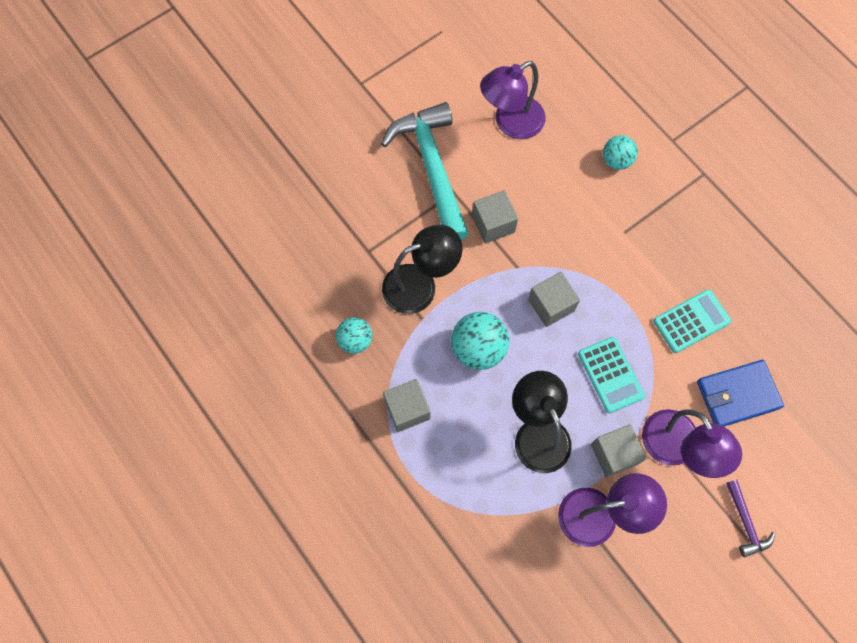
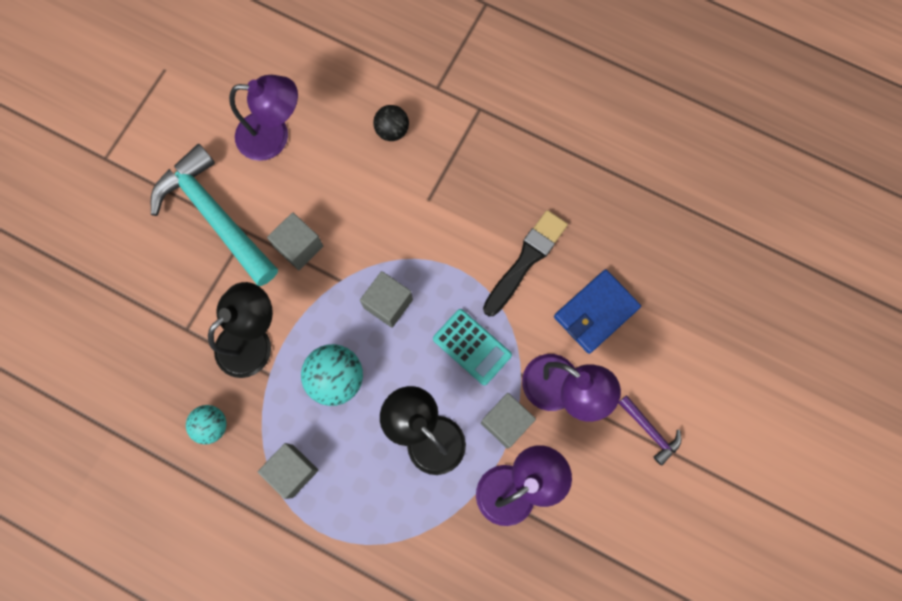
camera: 25 degrees left, 5 degrees up
purple lamp [480,61,545,139] -> purple lamp turned 120 degrees counterclockwise [229,75,298,161]
turquoise ball [603,135,638,170] -> black ball [373,105,409,141]
turquoise calculator [653,289,731,353] -> black brush [483,210,568,316]

